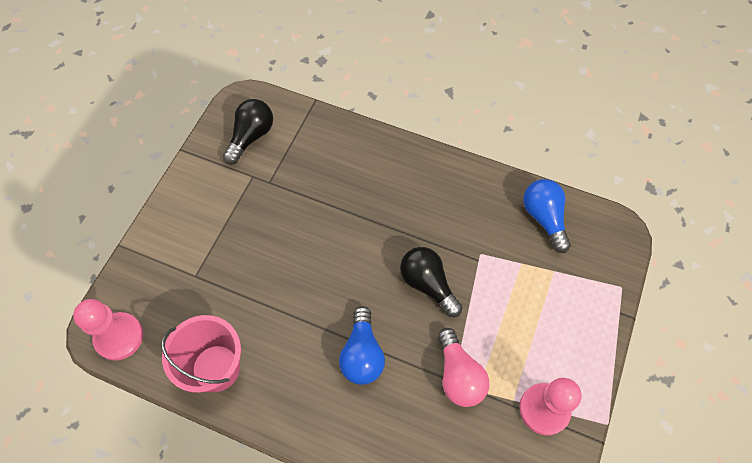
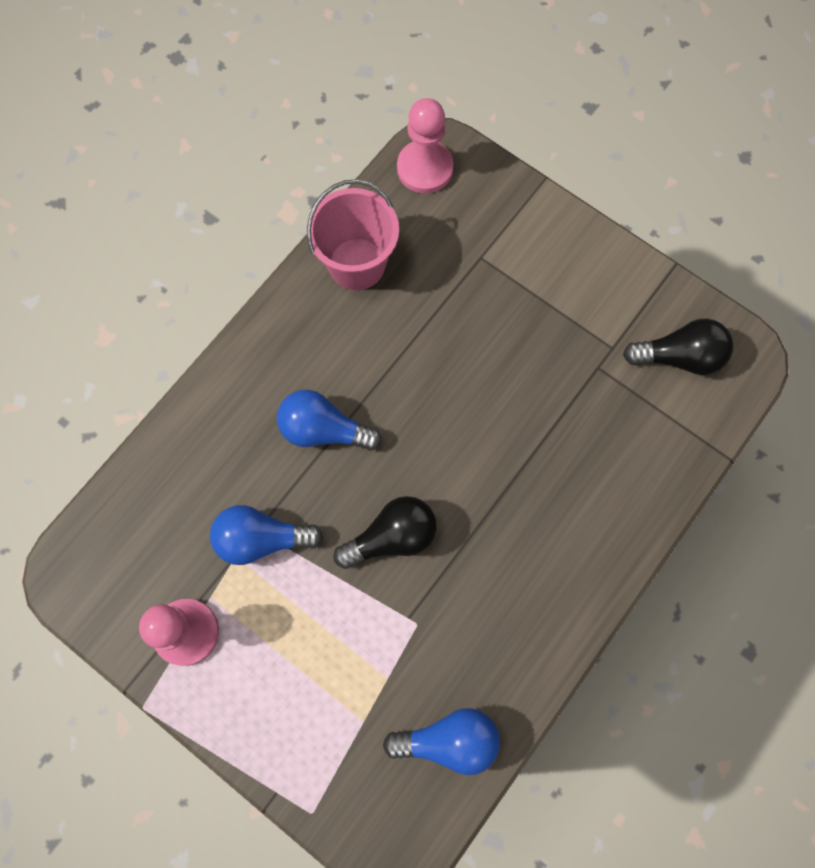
camera: 105 degrees right, 10 degrees up
black light bulb [223,99,273,164] -> black light bulb turned 45 degrees counterclockwise [623,319,733,375]
pink light bulb [438,328,490,407] -> blue light bulb [210,505,323,565]

